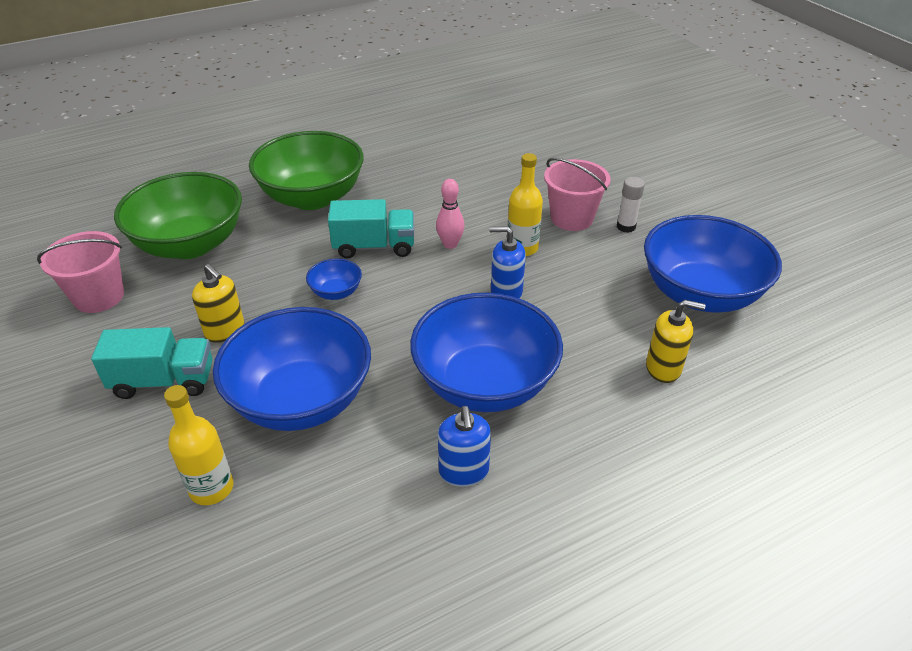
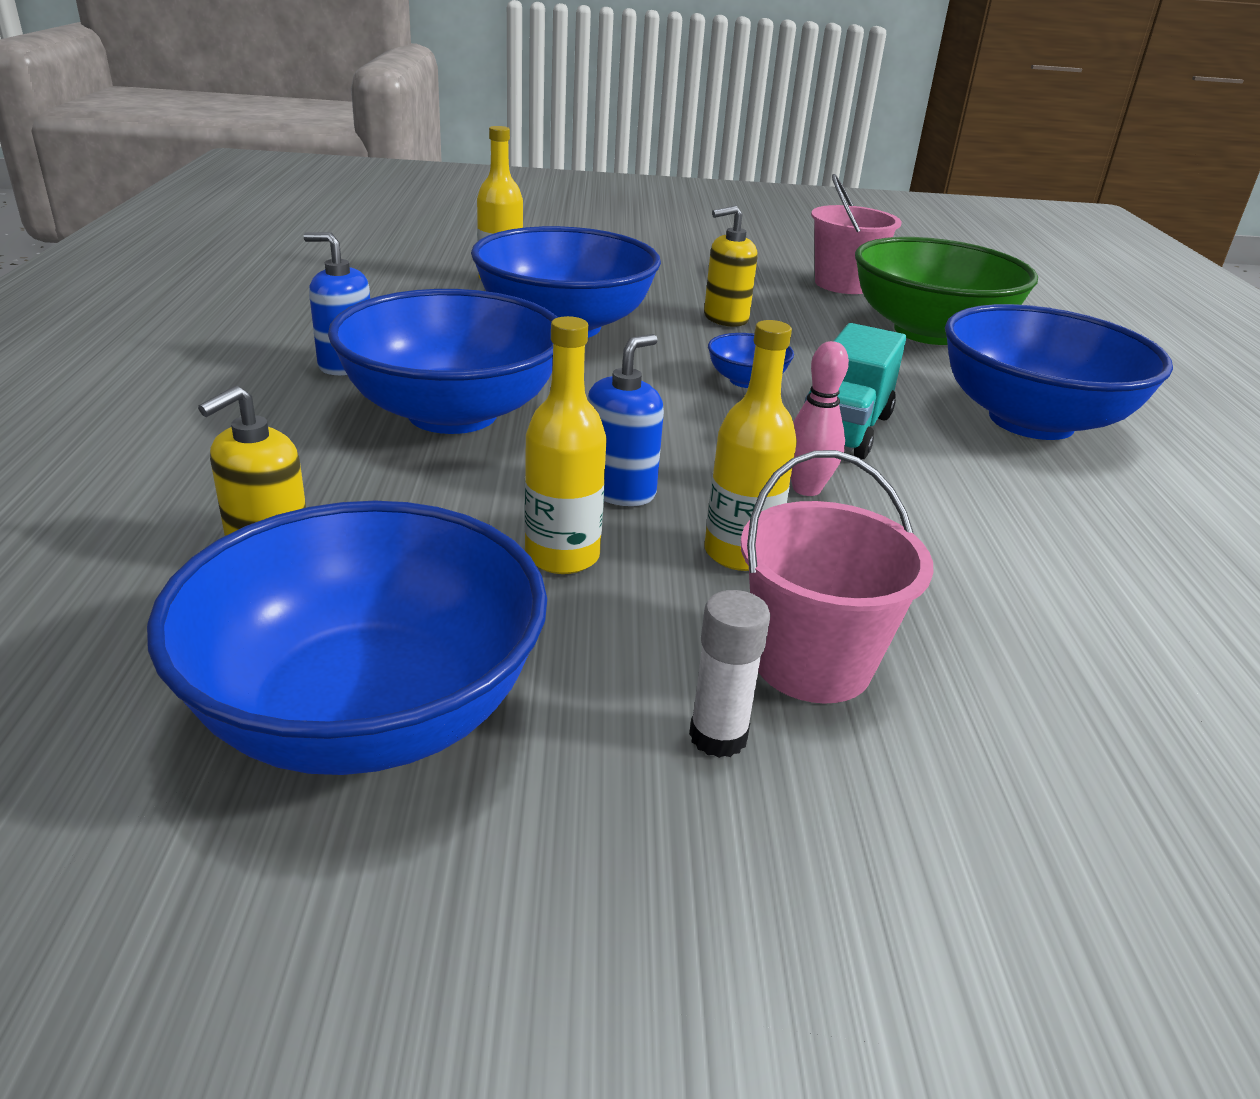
camera: 115 degrees right, 10 degrees down
turquoise truck [91,327,213,399] -> none
green bowl [249,131,364,210] -> blue bowl [945,304,1173,440]
none -> yellow bottle [524,316,607,574]

